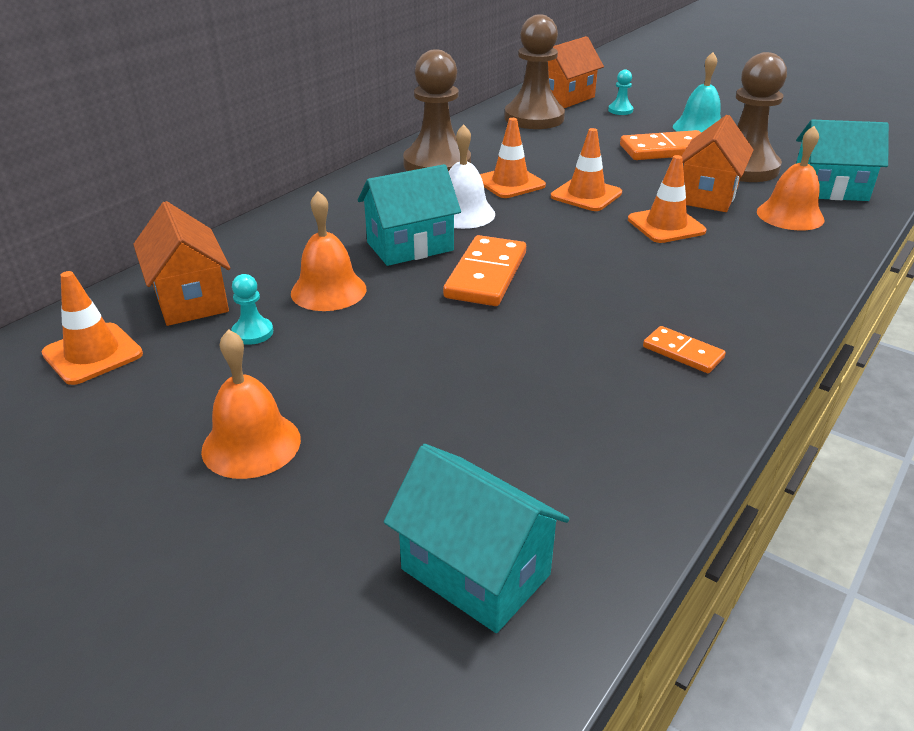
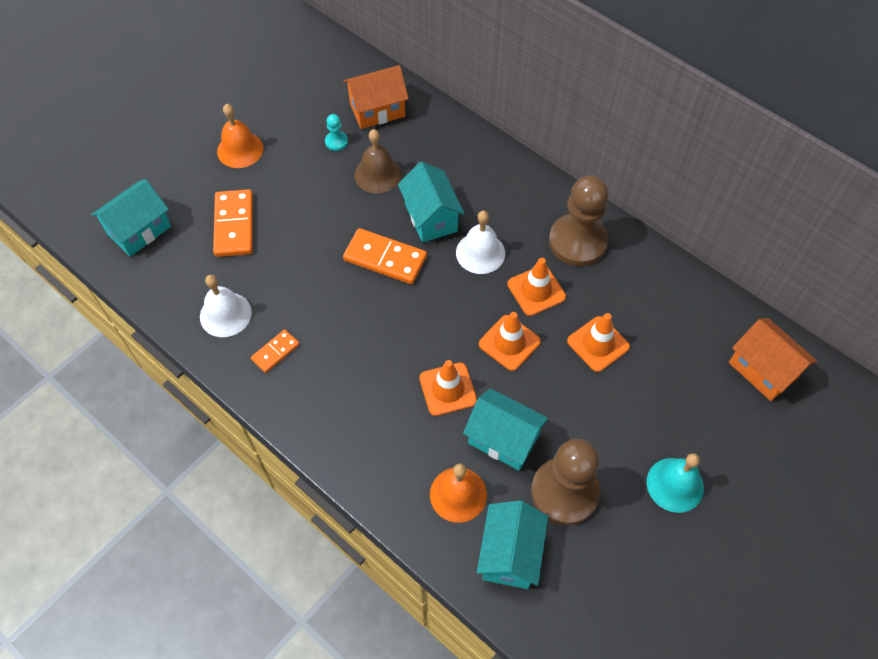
camera: 95 degrees right, 25 degrees up
orange traffic cone [42,271,143,385] -> orange traffic cone moved to [567,313,630,372]
orange bell [291,191,366,311] -> brown bell [354,129,401,193]
brown pawn [504,14,565,129] -> none
turquoise pawn [608,70,633,115] -> none
orange domino [620,130,701,160] -> orange domino moved to [213,189,253,257]
orange house [682,115,754,212] -> turquoise house [463,388,548,471]
none -> white bell [200,275,252,337]

